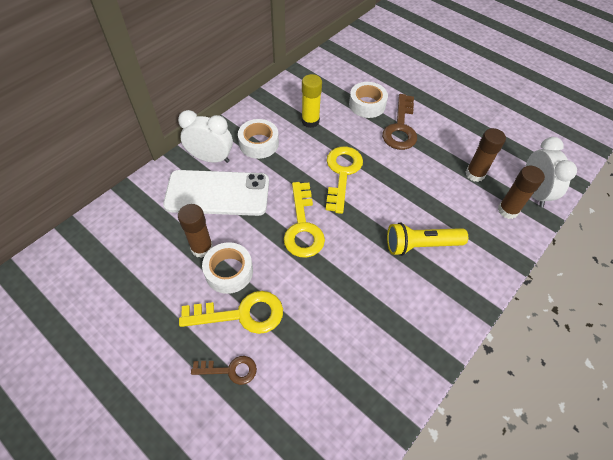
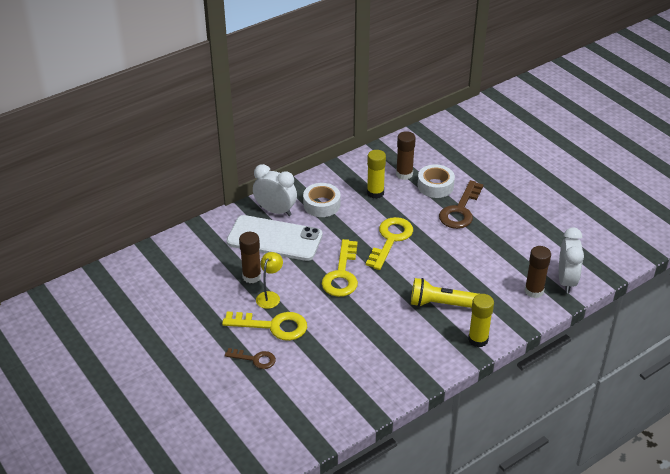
camera: 15 degrees right, 15 degrees down
white tape [202,242,253,294] -> yellow lamp [256,252,283,309]
brown glue stick [466,128,506,182] -> brown glue stick moved to [396,131,416,180]
none -> yellow glue stick [468,294,494,347]

